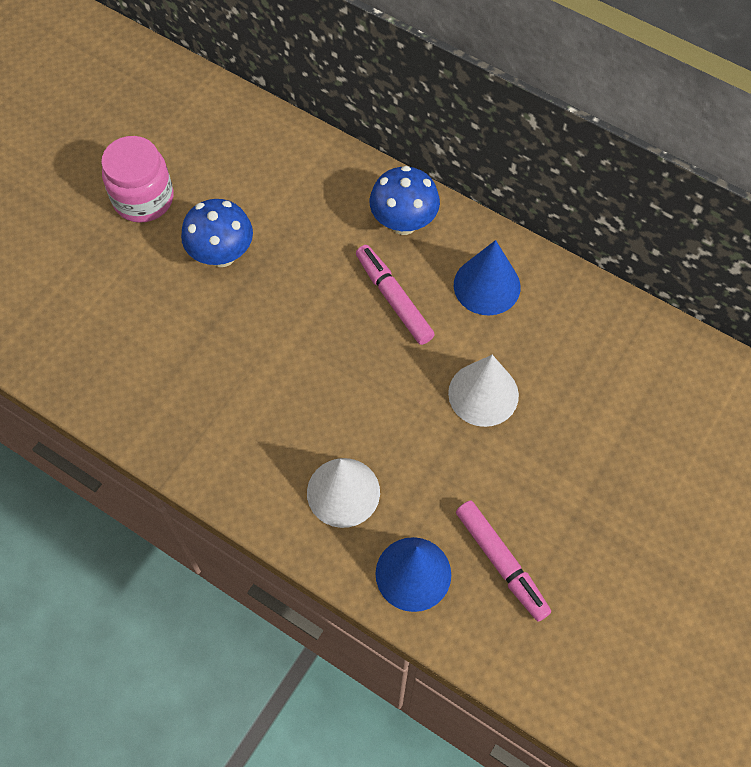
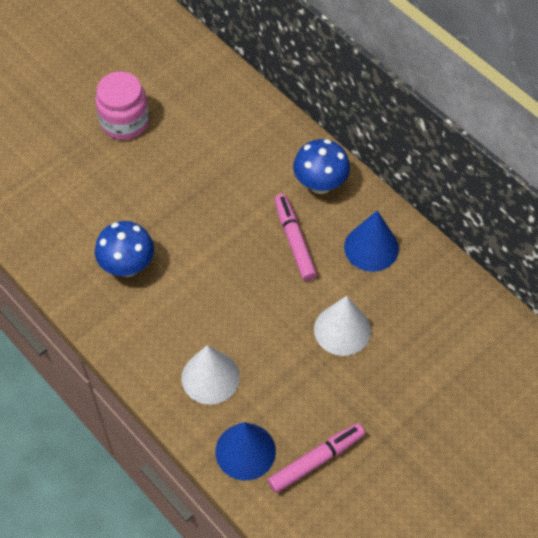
camera: 15 degrees right, 5 degrees down
blue mushroom [181,199,253,267] -> blue mushroom moved to [95,221,154,277]
pink marker [456,501,551,621] -> pink marker turned 105 degrees counterclockwise [268,423,365,493]

